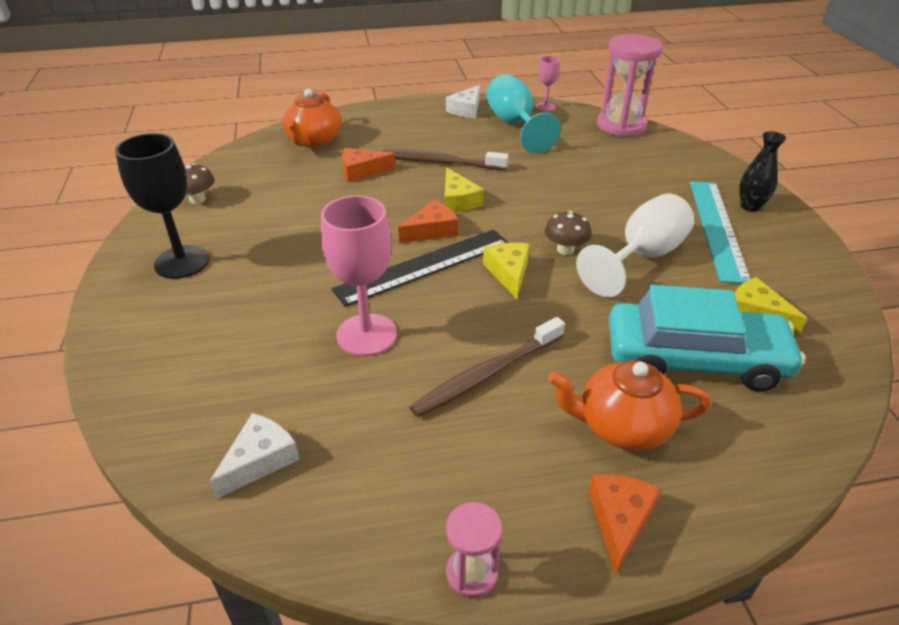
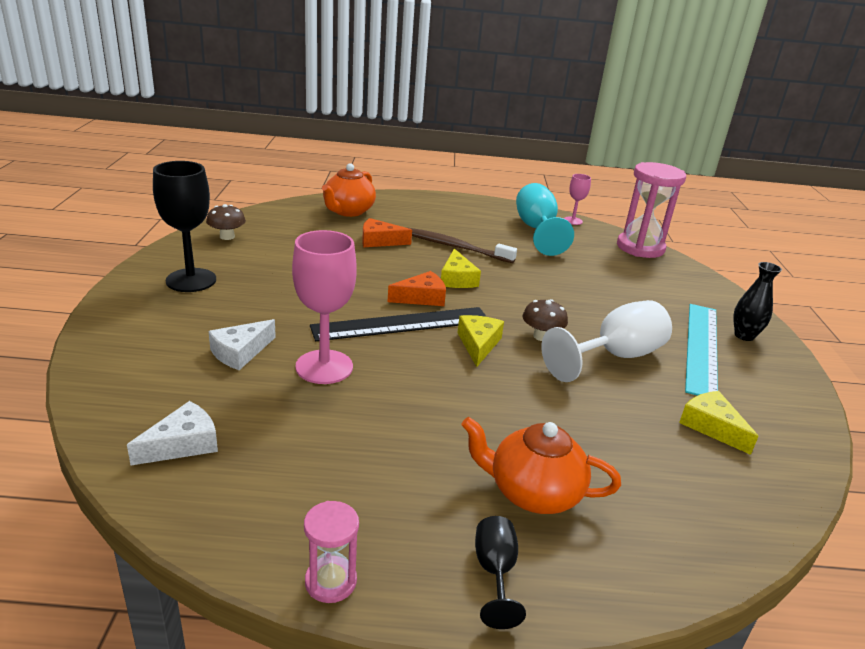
camera: 10 degrees right, 10 degrees down
brown toothbrush [410,317,565,417] -> none
white cheese [446,85,480,118] -> white cheese moved to [209,319,276,370]
orange cheese [589,474,661,575] -> black goblet [475,516,526,629]
turquoise car [609,285,806,392] -> none

